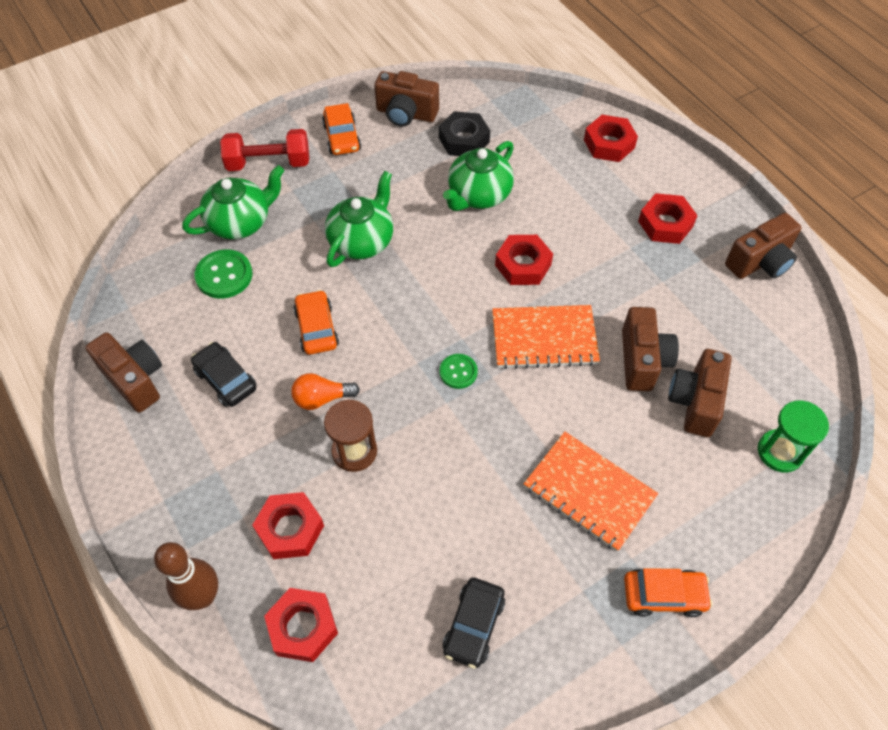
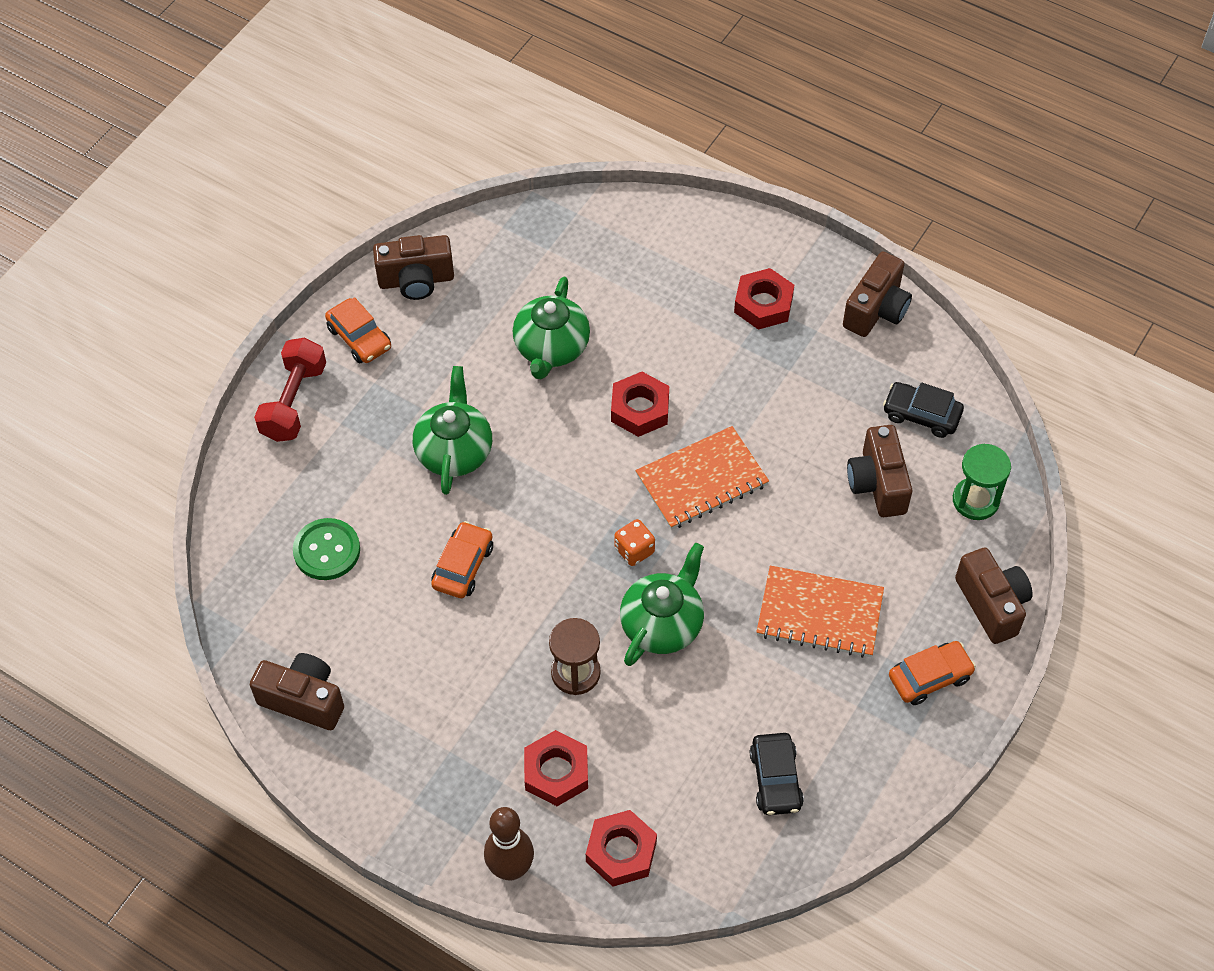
camera: 25 degrees left, 0 degrees up
green teapot [182,165,284,239] -> green teapot moved to [620,543,704,666]
black car [191,342,256,407] -> black car moved to [883,382,964,438]
red dumbbell [220,129,309,171] -> red dumbbell turned 45 degrees counterclockwise [254,338,326,442]
orange light bulb [291,373,360,410] -> none
orange car [293,290,339,355] -> orange car turned 60 degrees clockwise [431,521,493,598]
black nut [439,111,490,156] -> none
green button [440,354,478,389] -> orange dice [615,519,655,566]
red nut [584,115,638,162] -> none
brown camera [622,307,679,391] -> brown camera moved to [955,547,1033,644]

